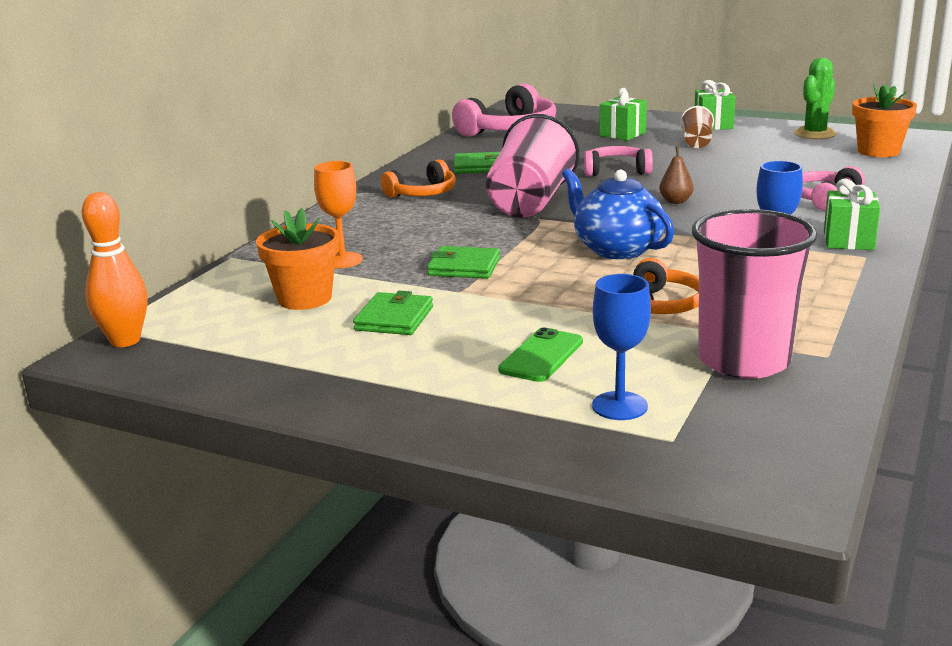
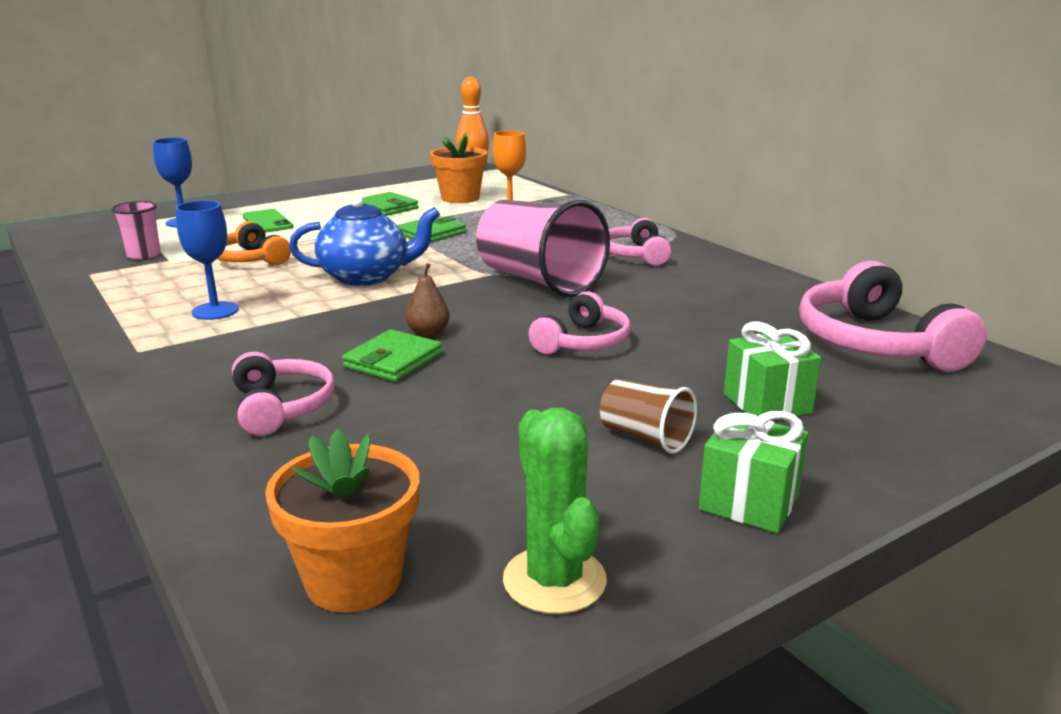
camera: 120 degrees right, 0 degrees up
orange headphones [381,160,456,198] -> pink headphones [609,218,671,266]
green wallet [454,152,500,174] -> green wallet moved to [342,329,442,382]
pink cup [692,209,817,379] -> pink cup [112,201,161,260], size x0.48
green gift [824,179,880,250] -> none

